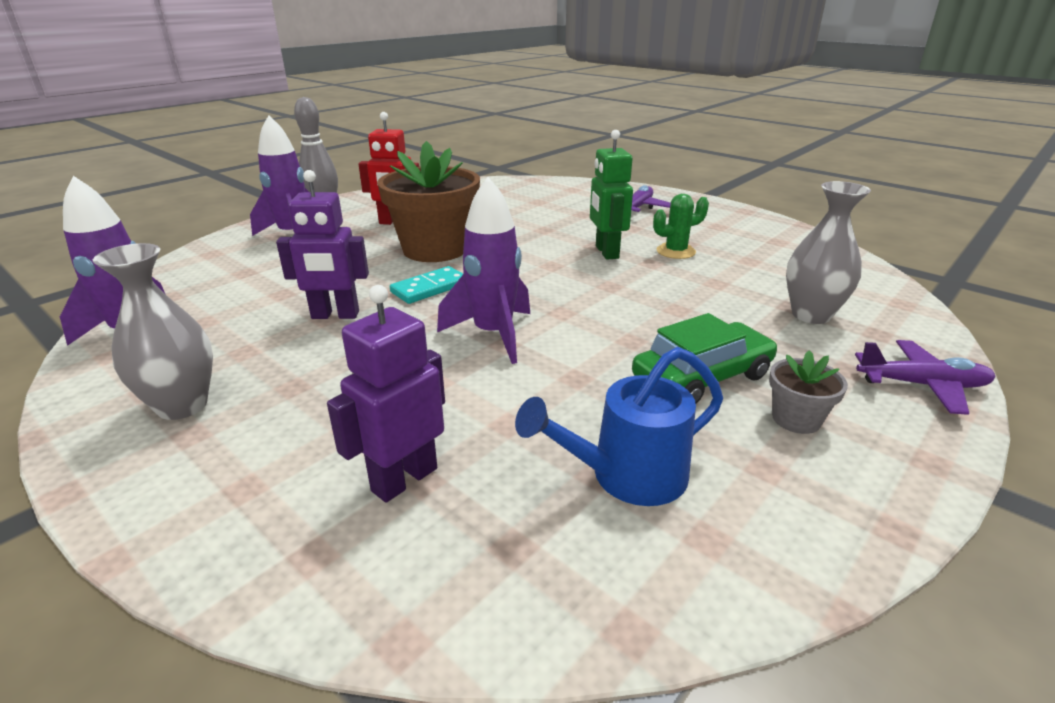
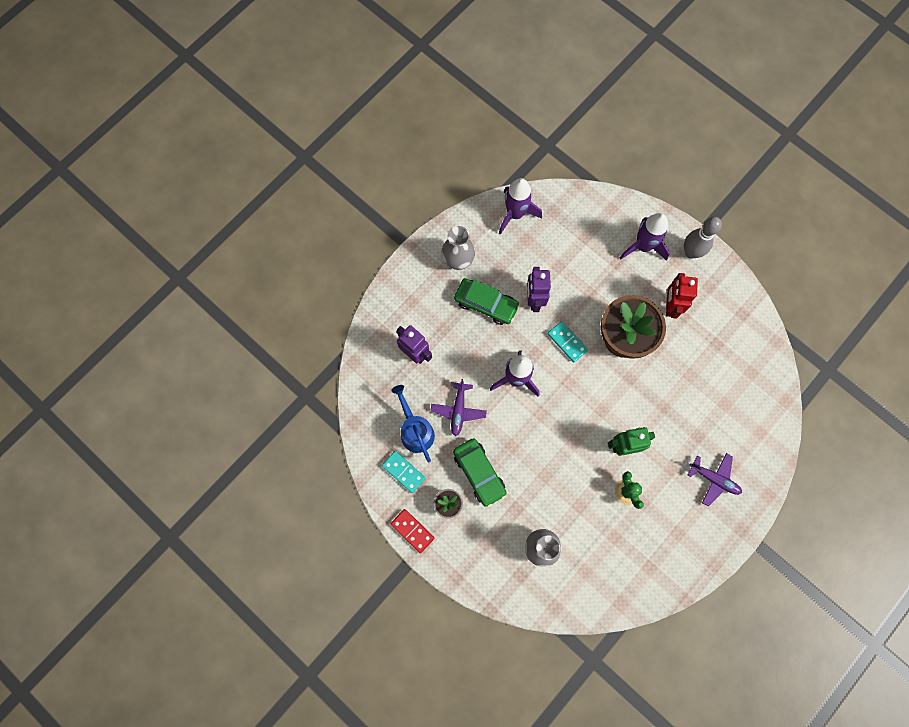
camera: 90 degrees right, 45 degrees up
purple plane [855,340,996,415] -> purple plane moved to [430,379,487,436]
none -> turquoise domino [382,451,425,493]
none -> red domino [391,509,435,553]
none -> green car [454,278,520,325]

